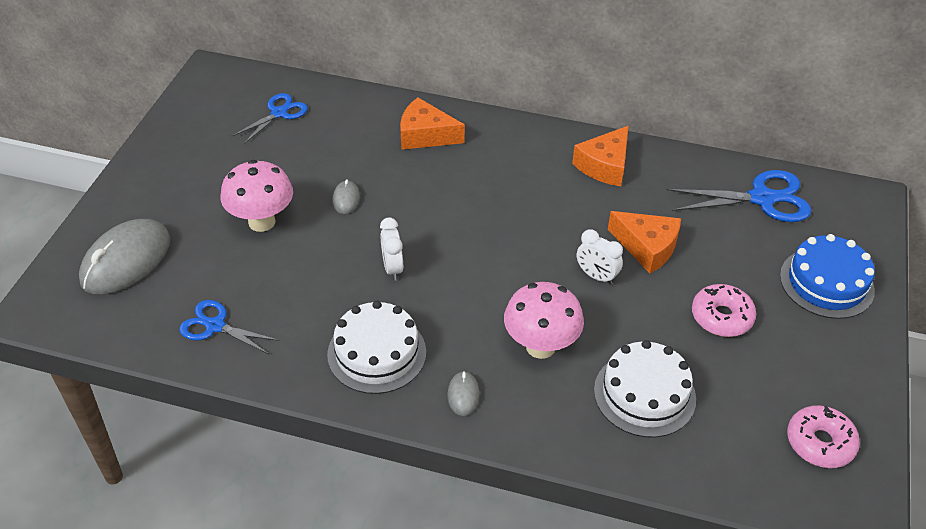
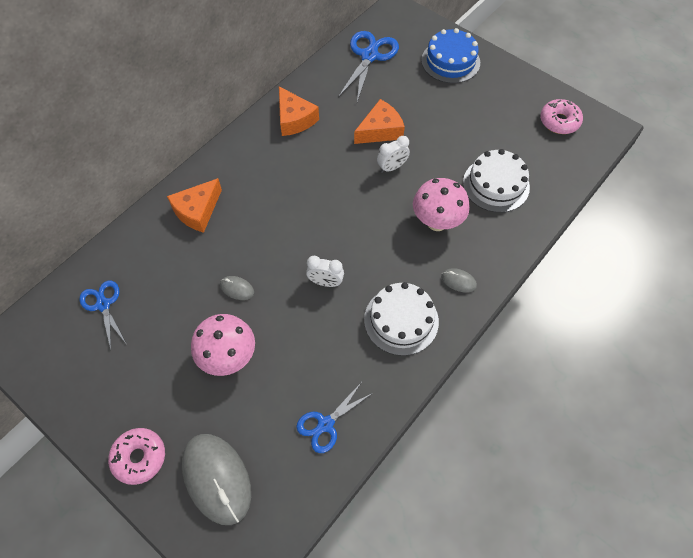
camera: 65 degrees left, 15 degrees up
pink donut [692,284,756,337] -> pink donut moved to [108,428,165,485]

